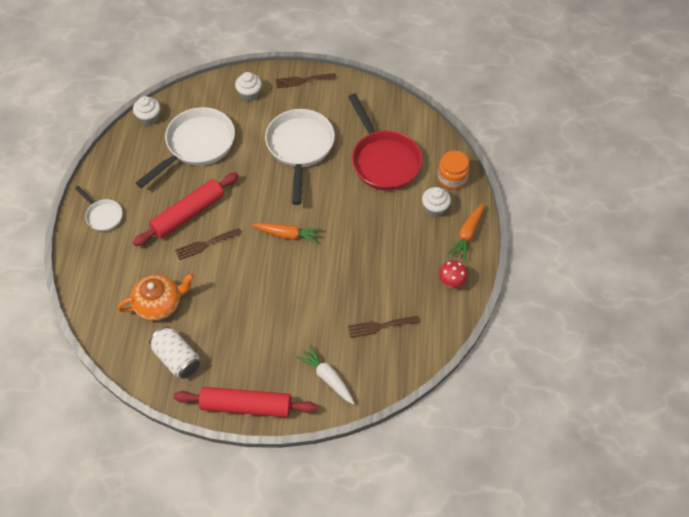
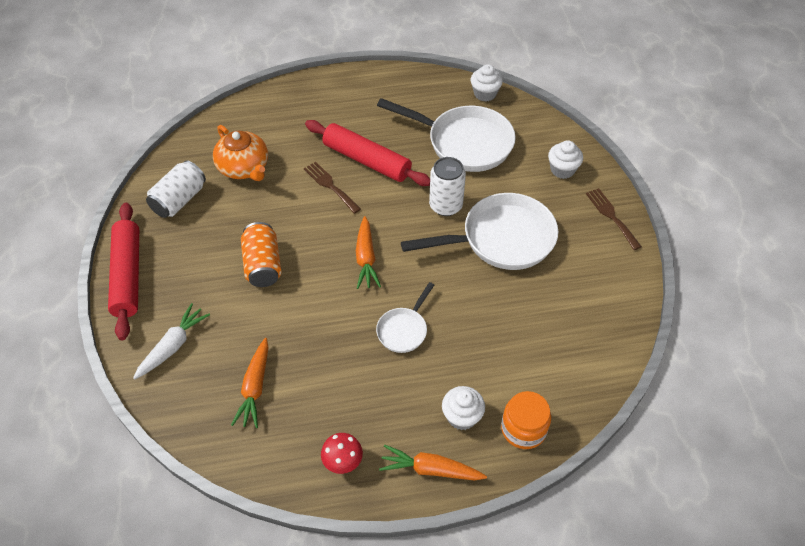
camera: 75 degrees right, 5 degrees down
white pan [75,186,123,231] -> white pan moved to [376,282,434,353]
red pan [348,94,422,191] -> none
brown fork [348,316,419,338] -> orange carrot [231,338,269,428]
none -> orange can [241,222,281,287]
none -> white can [429,157,466,216]

